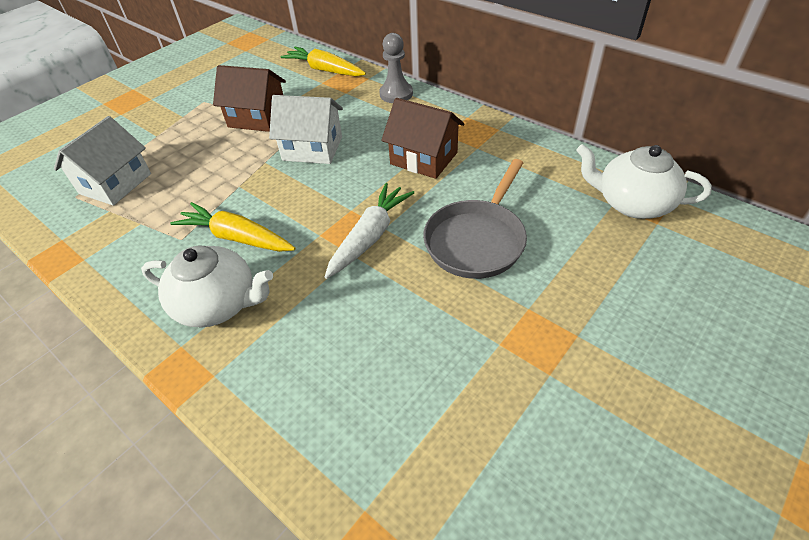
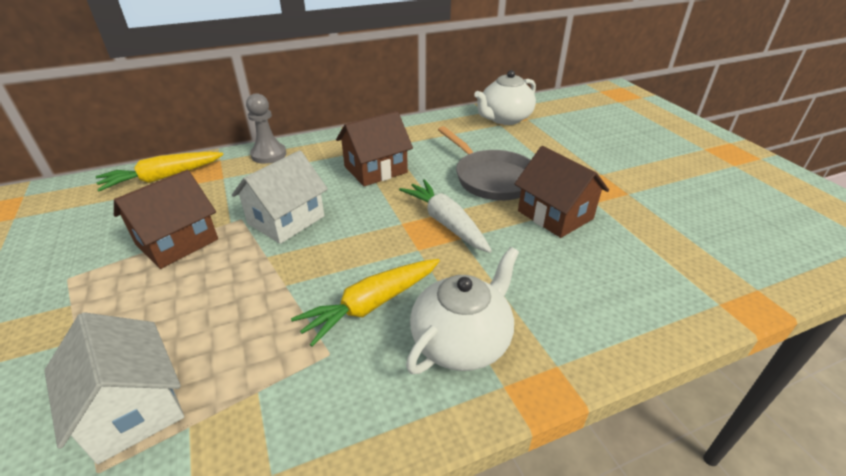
camera: 65 degrees left, 10 degrees down
none -> brown house [515,146,609,238]

